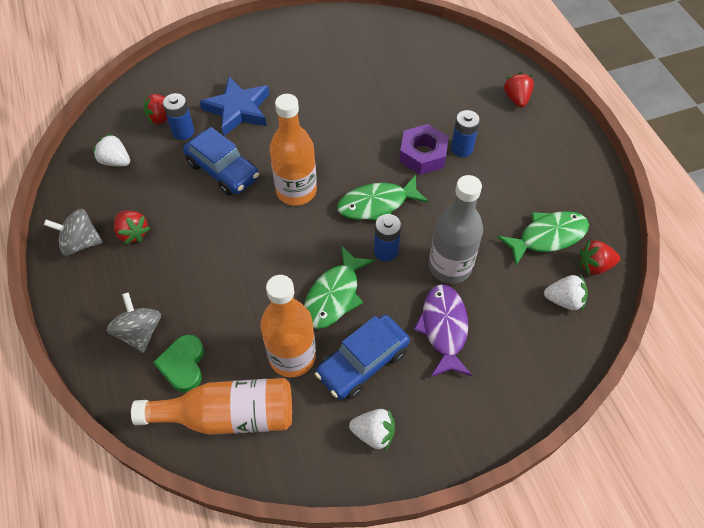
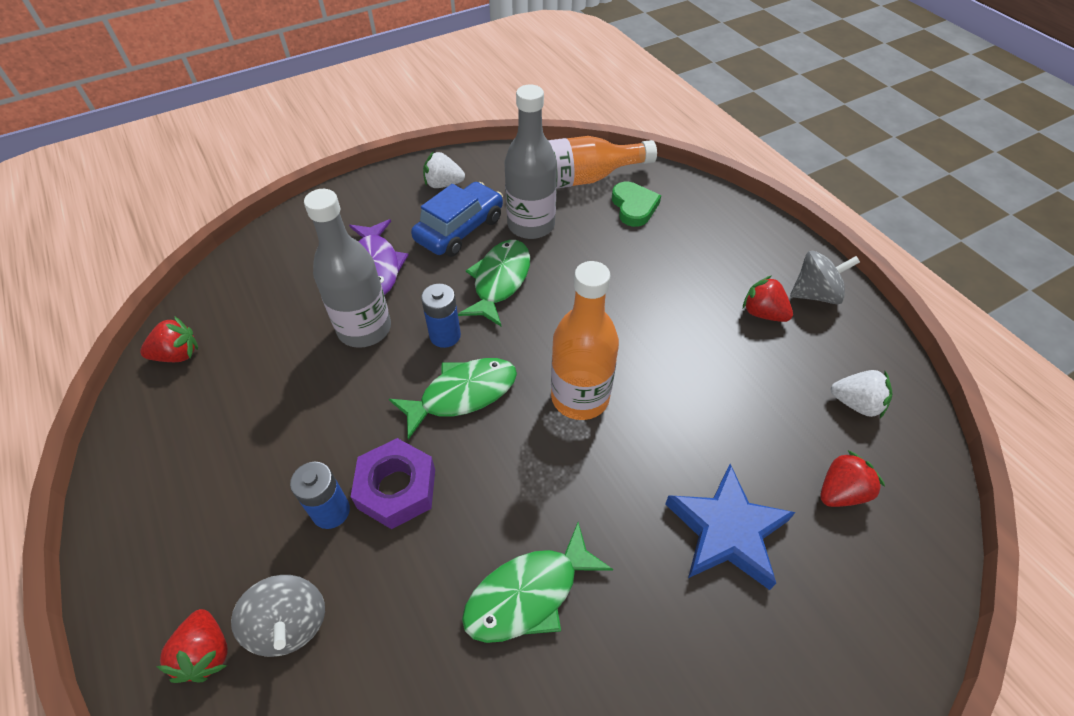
camera: 170 degrees right, 5 degrees down
grey spinning top [106,292,161,353] -> grey spinning top moved to [231,575,325,657]
blue battery [163,93,194,140] -> none
blue car [183,127,259,196] -> none
orange bottle [260,275,316,377] -> grey bottle [505,84,557,239]
green fish [497,211,589,265] -> green fish moved to [462,522,613,643]
white strawberry [544,274,588,311] -> none

